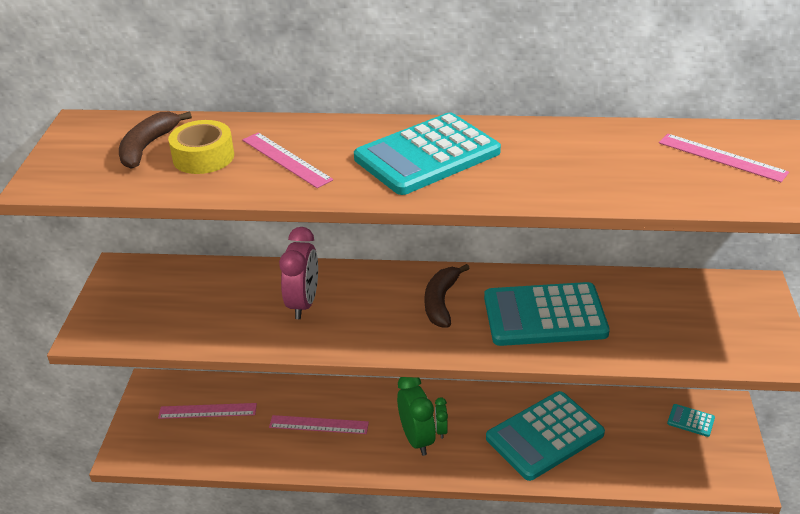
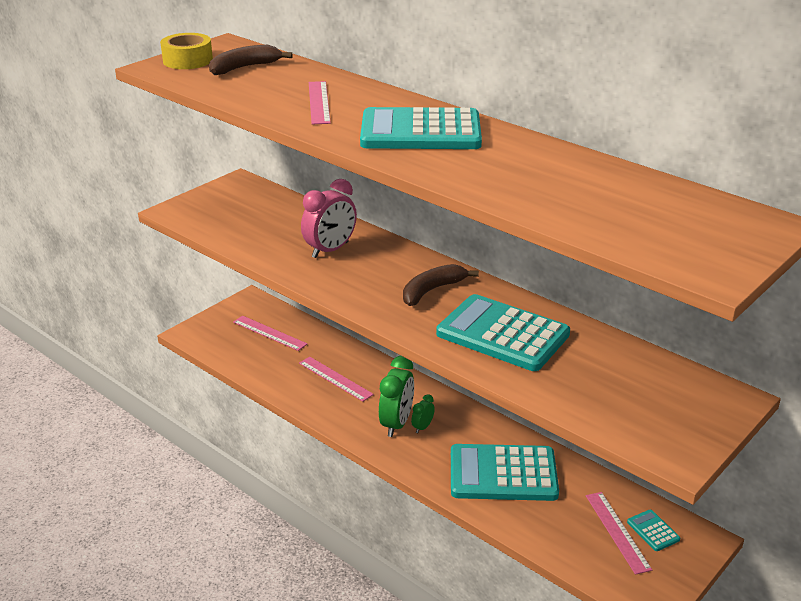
camera: 35 degrees right, 5 degrees down
yellow tape [168,120,234,174] -> yellow tape moved to [160,33,213,69]
pink ruler [659,134,789,182] -> pink ruler moved to [586,492,652,575]

